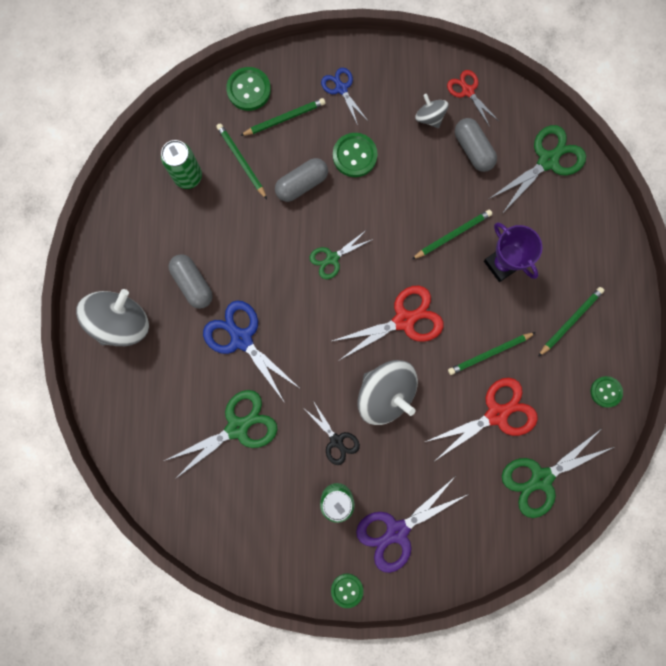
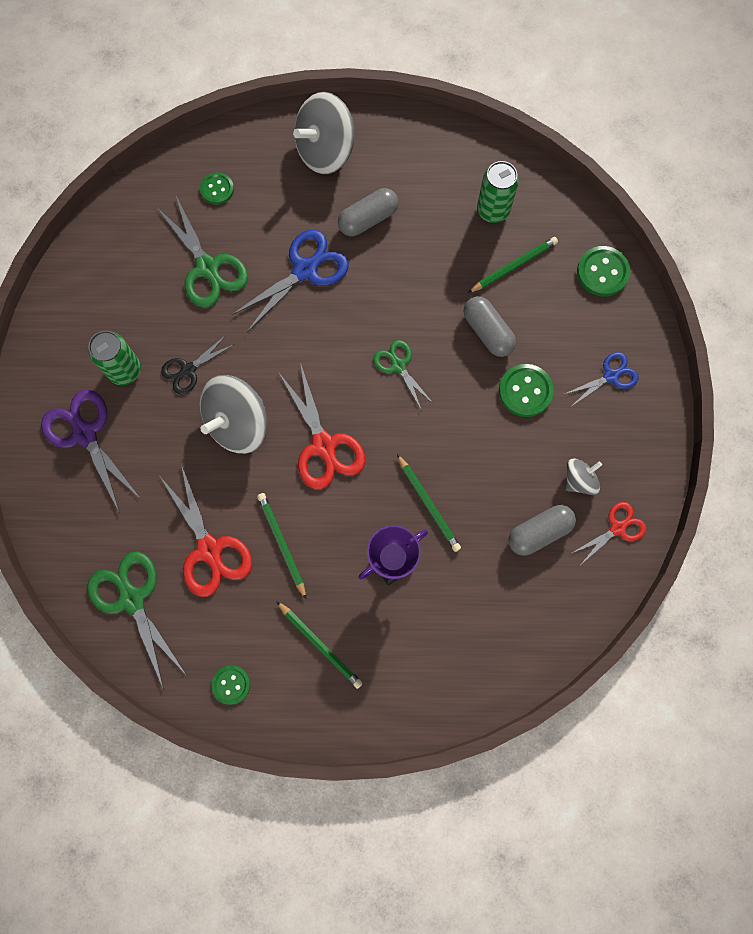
camera: 90 degrees right, 5 degrees down
grey spinning top [76,289,149,346] -> grey spinning top turned 105 degrees clockwise [293,92,355,174]
green pencil [240,98,325,136] -> none
green button [331,573,363,608] -> green button moved to [200,172,234,205]
green scissors [489,125,586,214] -> none

